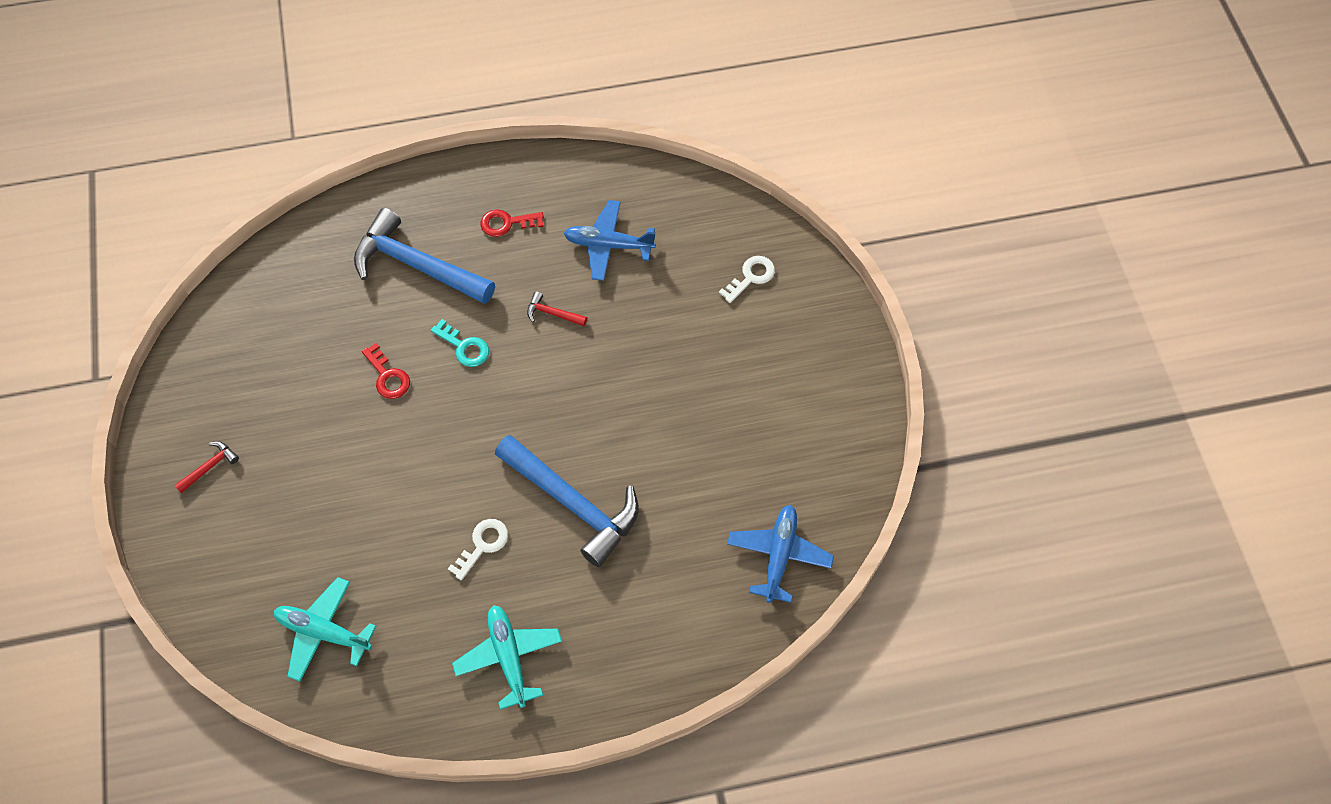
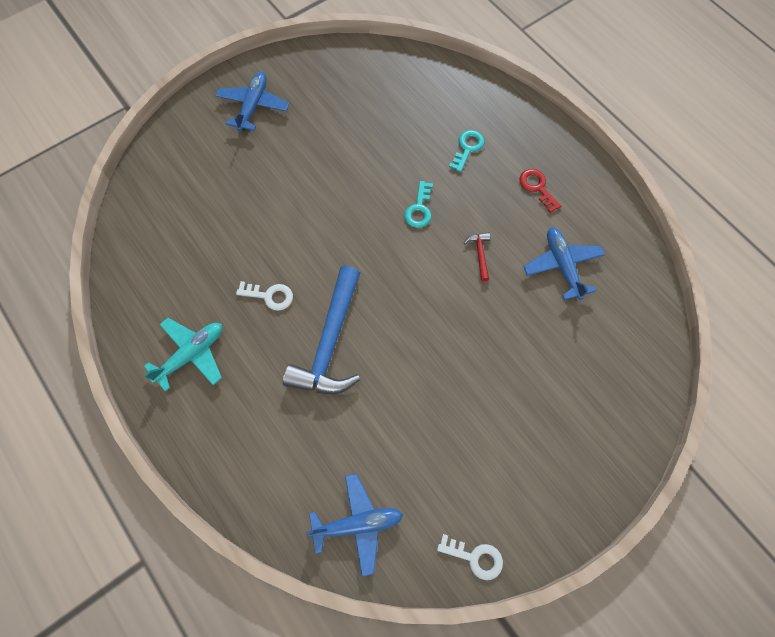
camera: 65 degrees right, 5 degrees up
red hammer [174,442,239,493] -> blue plane [216,72,289,131]
turquoise plane [274,577,376,682] -> none
blue hammer [354,208,495,304] -> turquoise key [449,130,484,172]
red key [362,343,410,399] -> none
white key [719,256,775,303] -> white key moved to [437,534,503,580]

